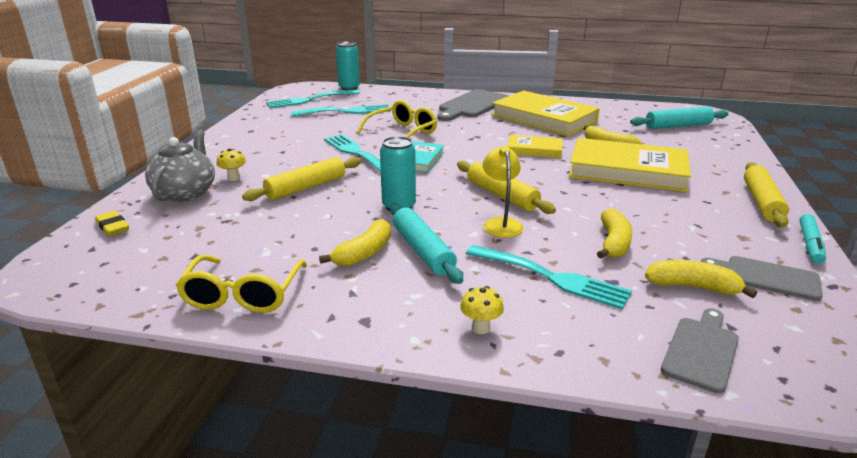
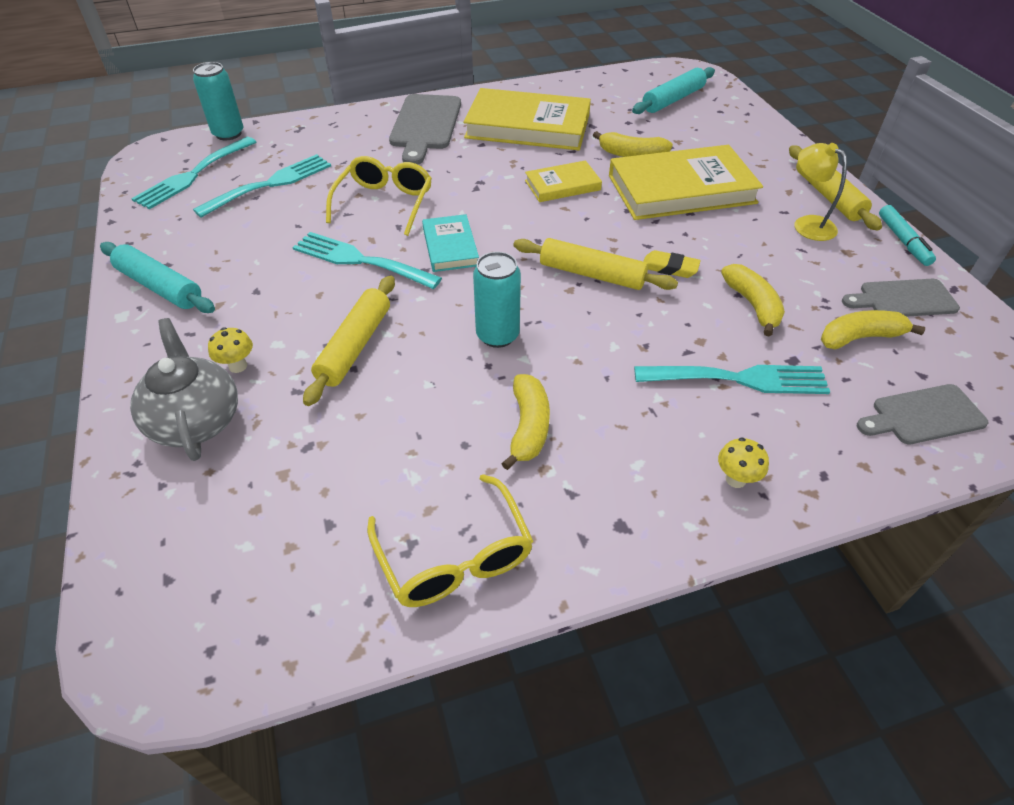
camera: 30 degrees left, 20 degrees up
yellow eraser [95,211,129,236] -> yellow eraser moved to [643,250,701,278]
turquoise rolling pin [390,203,463,284] -> turquoise rolling pin moved to [100,242,215,313]
yellow lamp [483,146,524,238] -> yellow lamp moved to [795,143,847,241]
grey cutting board [661,308,739,393] -> grey cutting board turned 105 degrees counterclockwise [857,384,988,444]

